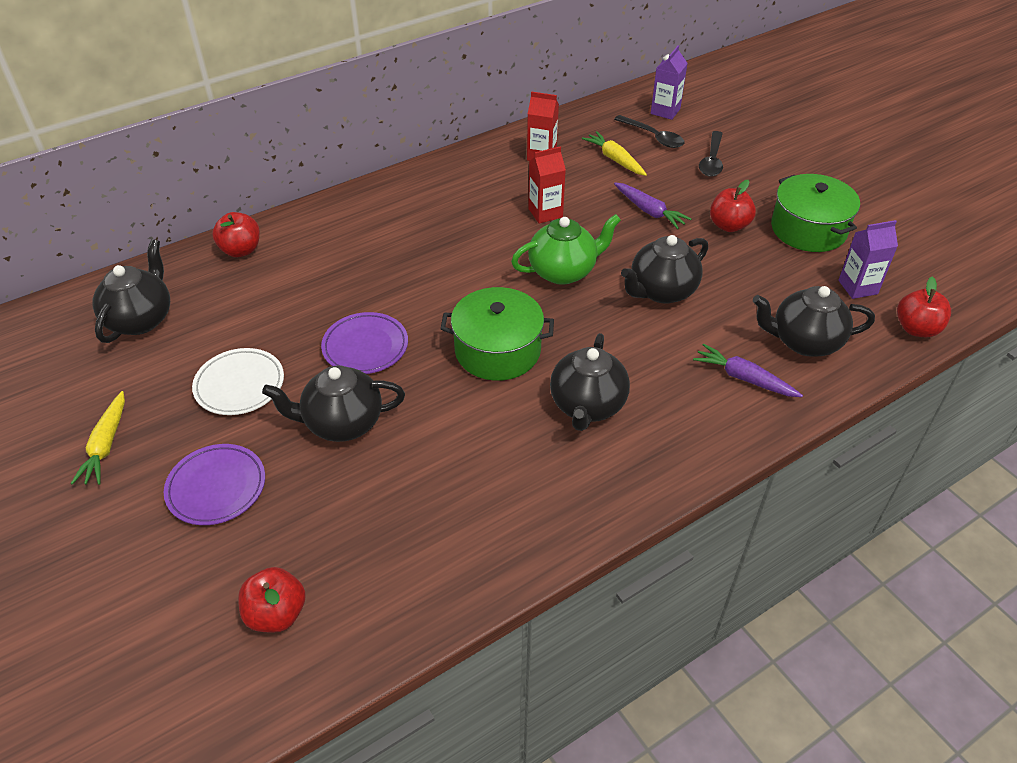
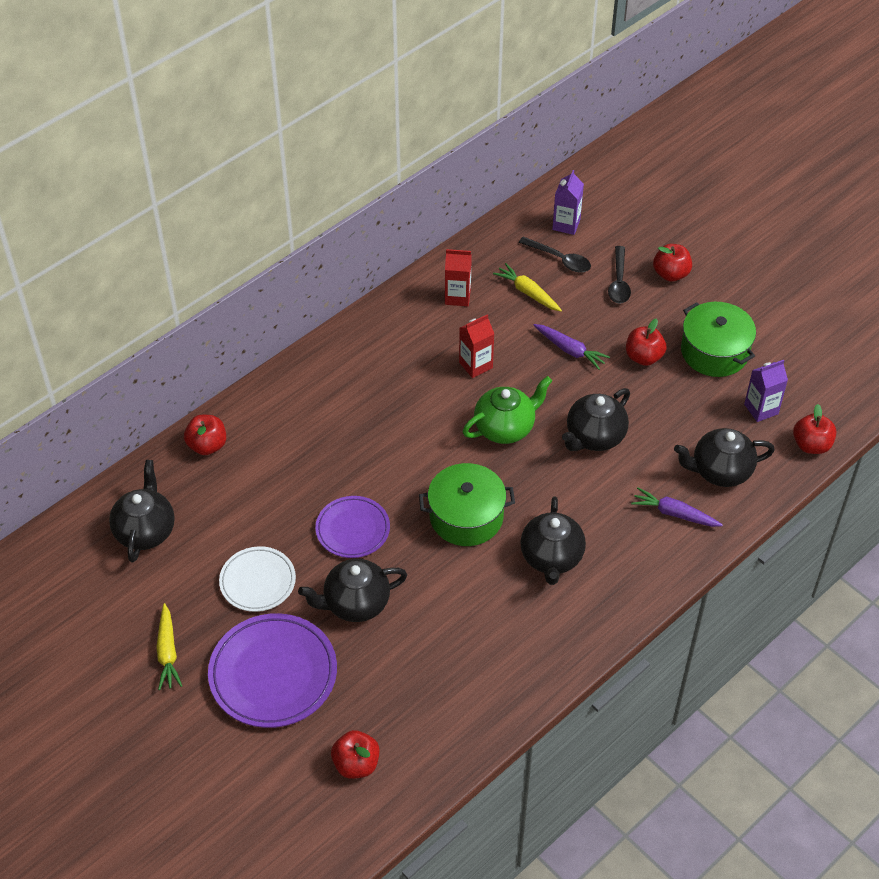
camera: 10 degrees left, 5 degrees up
purple plate [164,444,265,525] -> purple plate [208,613,337,728], size x1.62
none -> red apple [653,244,692,282]

